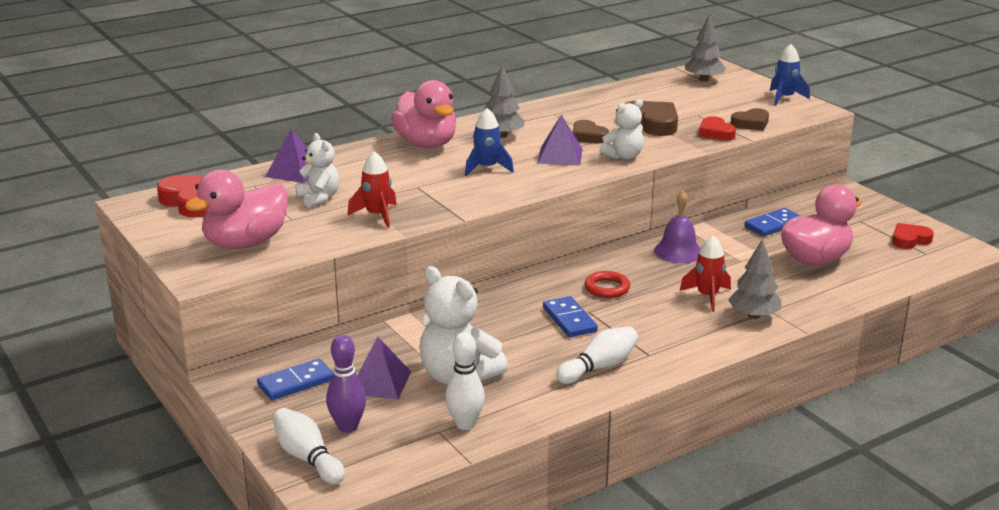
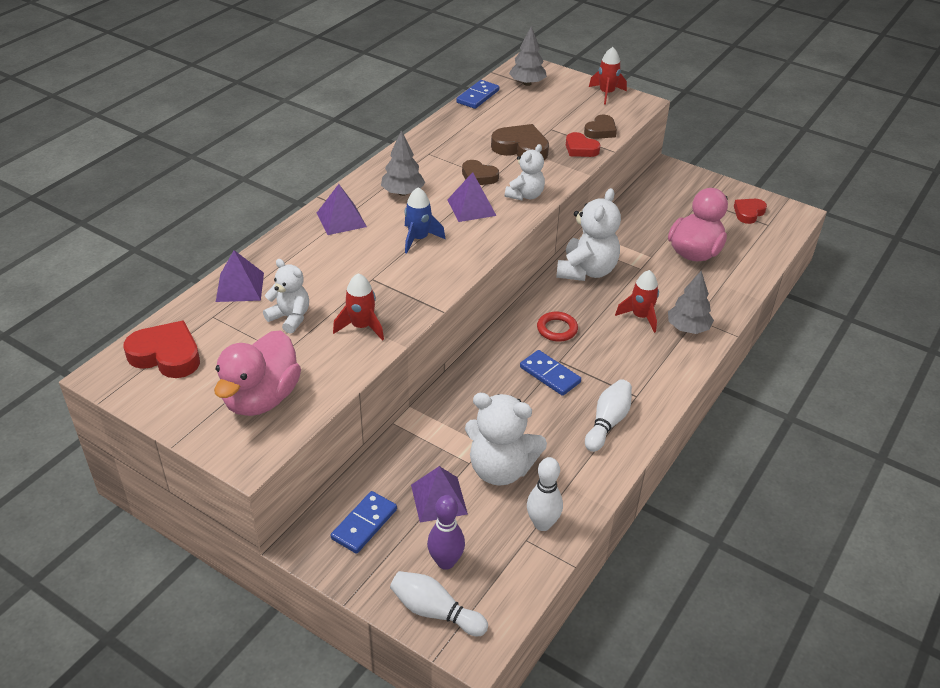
camera: 25 degrees left, 15 degrees up
pink duck [391,80,456,148] -> purple pyramid [317,184,367,235]
purple bell [654,191,701,263] -> white teddy bear [556,188,621,281]
blue domino [744,208,800,236] -> blue domino moved to [456,80,499,109]
blue rocket [770,44,810,106] -> red rocket [589,47,627,105]

